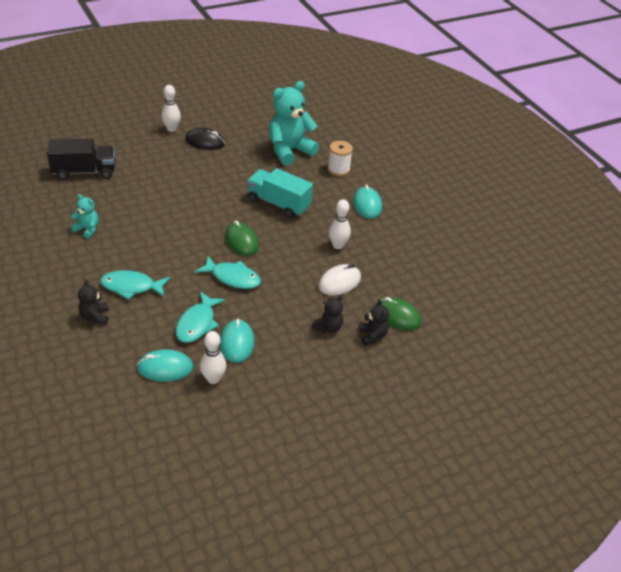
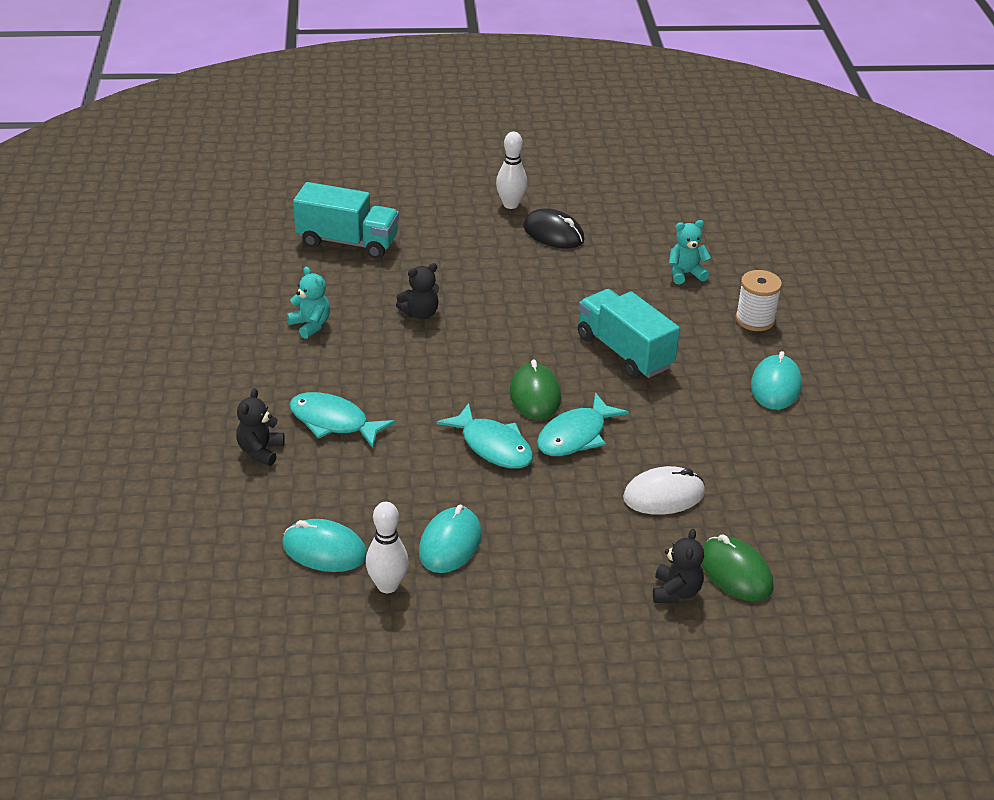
camera: 25 degrees right, 5 degrees down
black truck [47,139,115,180] -> turquoise truck [293,182,399,259]
turquoise fish [176,291,225,343] -> turquoise fish moved to [537,393,629,456]
turquoise teddy bear [269,81,319,166] -> turquoise teddy bear [669,220,711,284], size x0.48
black teddy bear [312,295,343,333] -> black teddy bear moved to [396,263,439,319]
white bowling pin [329,199,351,249] -> none

